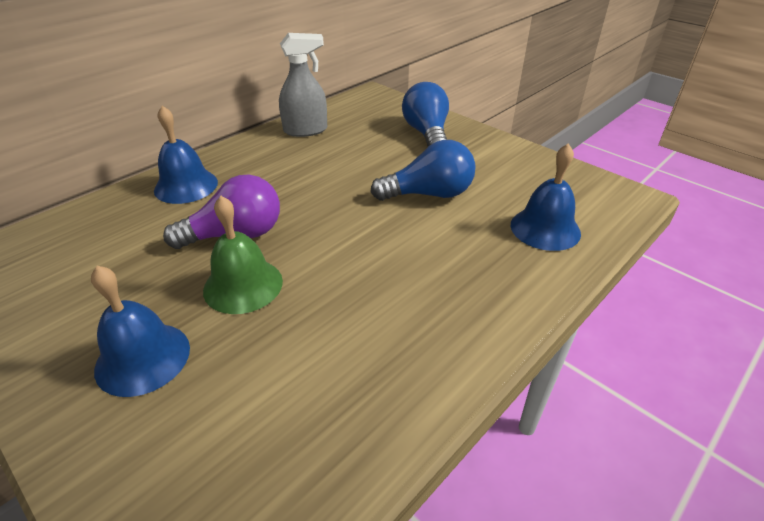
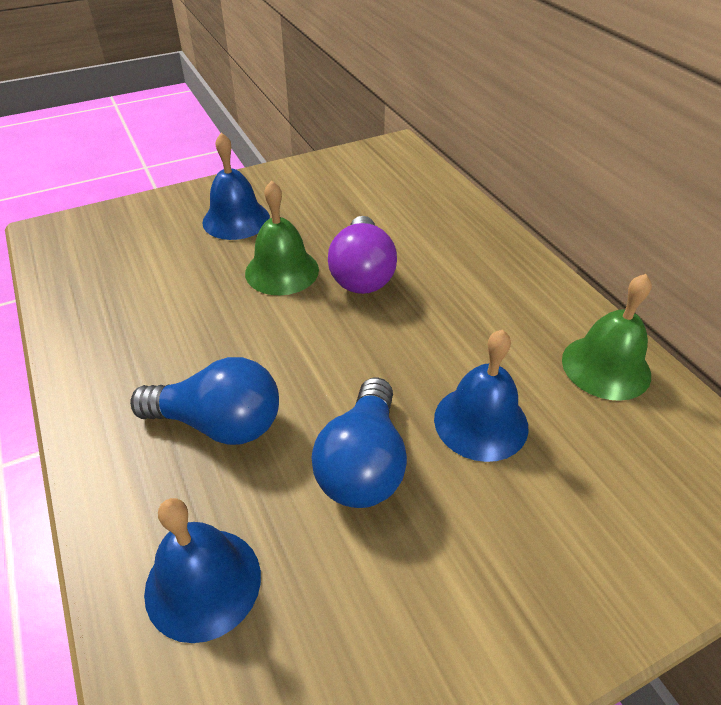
camera: 110 degrees right, 5 degrees up
blue bell [154,106,218,204] -> blue bell moved to [434,329,529,462]
grey spray bottle [279,33,327,137] -> green bell [562,274,652,401]
blue light bulb [402,82,449,146] -> blue light bulb moved to [130,357,279,445]

